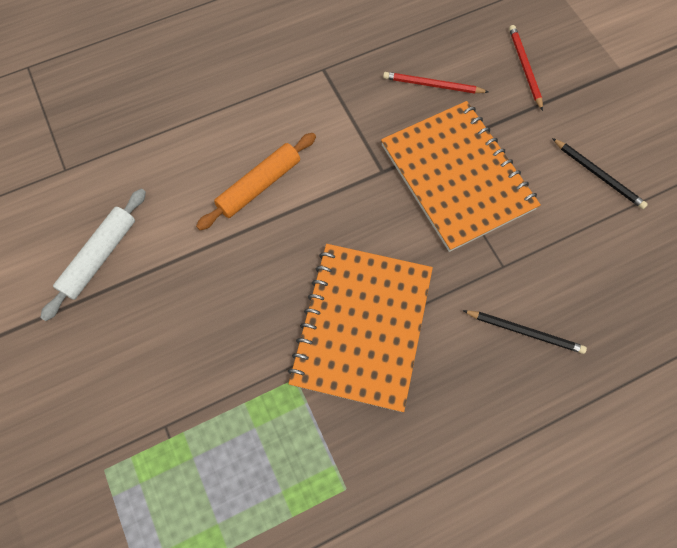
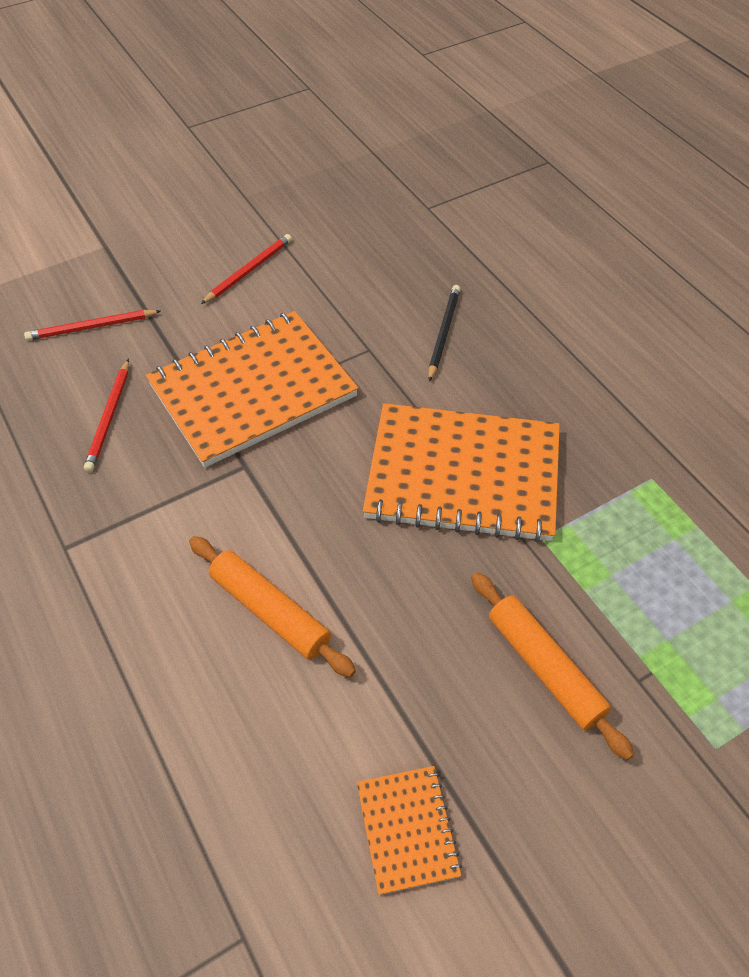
camera: 95 degrees left, 15 degrees down
white rolling pin [40,189,146,321] -> orange notebook [357,766,462,895]
black pencil [552,138,648,209] -> red pencil [201,234,292,304]
none -> orange rolling pin [471,572,634,760]

